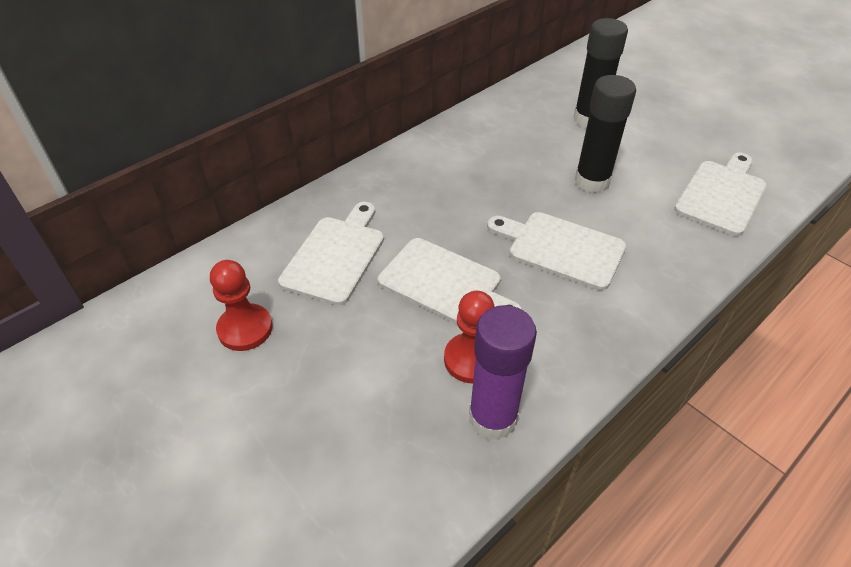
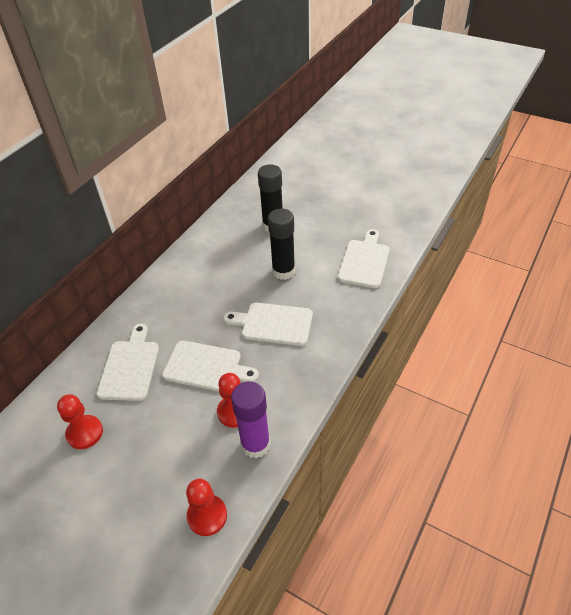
camera: 15 degrees left, 0 degrees up
none -> red pawn [186,479,227,536]

